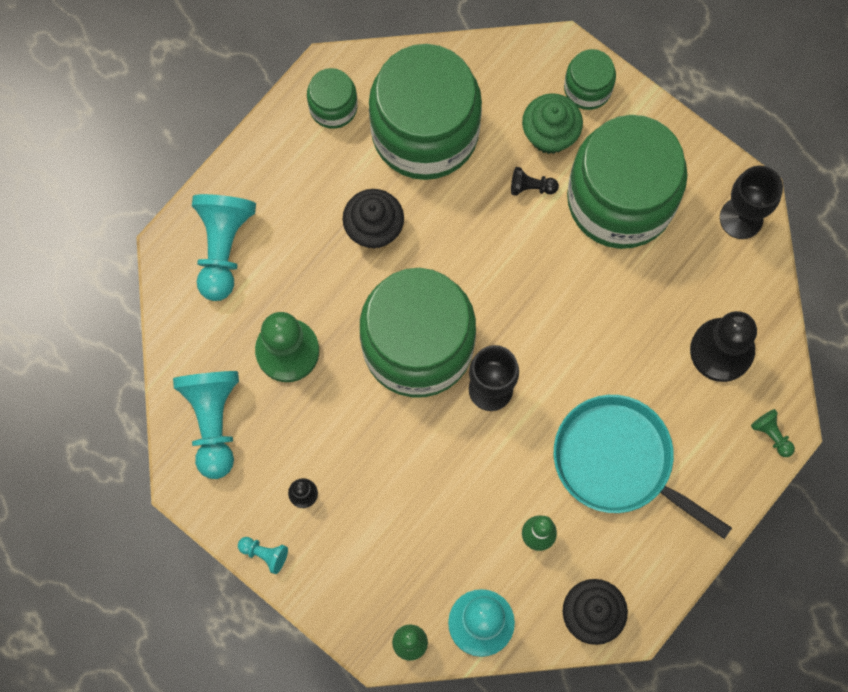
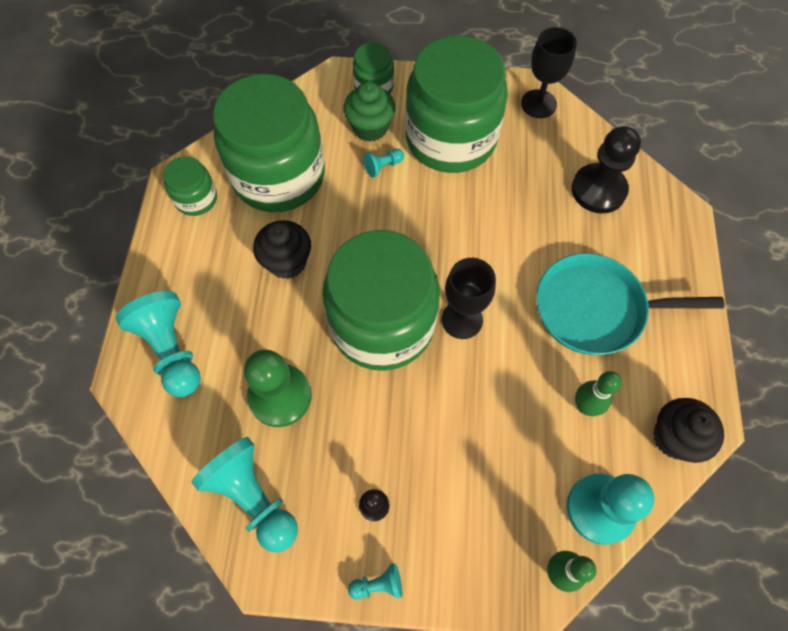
camera: 35 degrees left, 10 degrees down
black pawn [511,167,559,196] -> turquoise pawn [363,149,404,178]
green pawn [751,409,795,457] -> none

